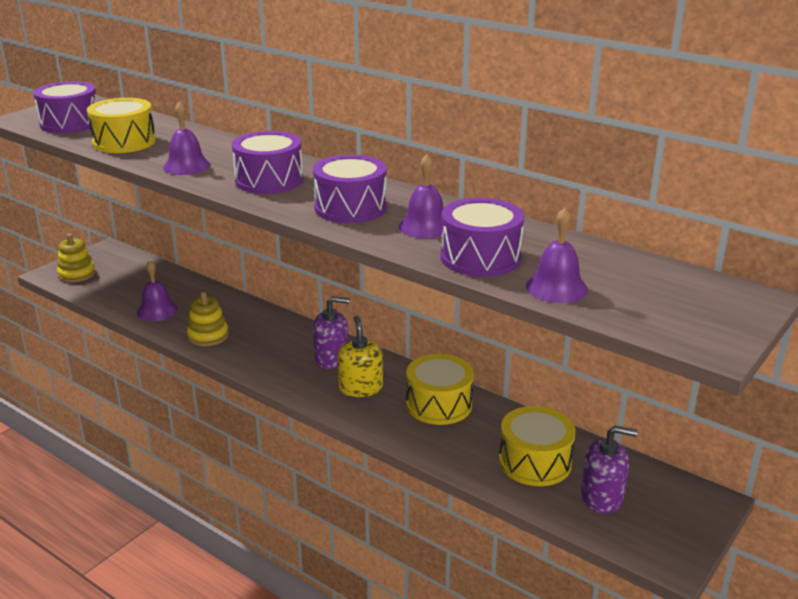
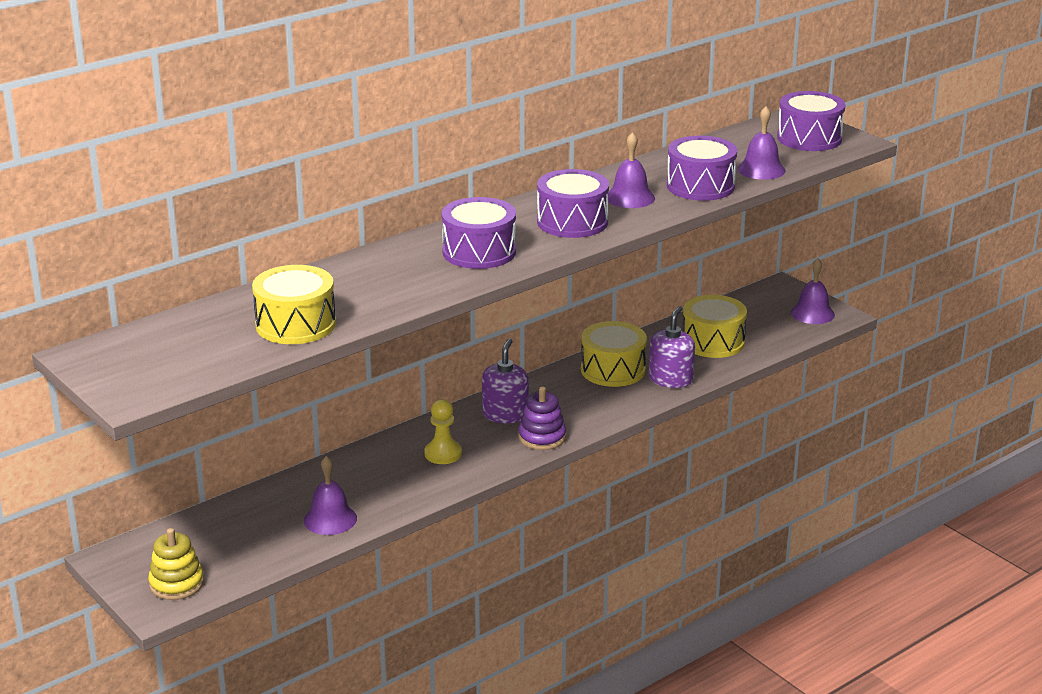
camera: 75 degrees left, 0 degrees up
purple drum [33,81,97,133] -> purple drum moved to [777,91,845,151]
purple bell [163,102,211,175] -> purple bell moved to [791,258,835,324]
yellow stacking toy [187,292,229,347] -> none
yellow soap dispenser [337,315,383,397] -> none
purple soap dispenser [581,426,638,514] -> purple soap dispenser moved to [649,306,695,388]
none -> yellow pawn [424,399,462,464]
none -> purple stacking toy [518,387,566,450]

